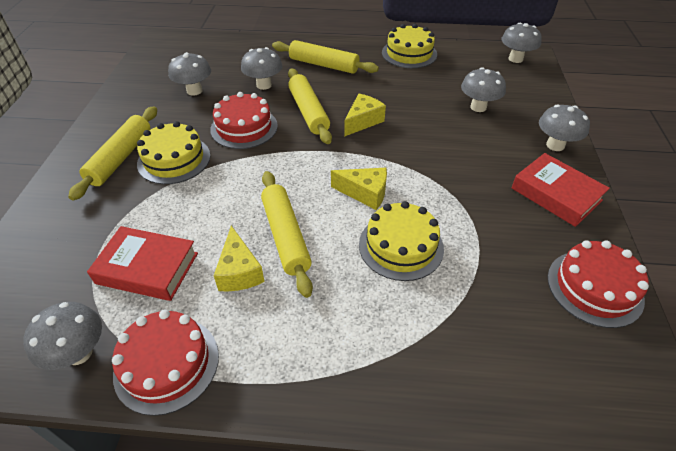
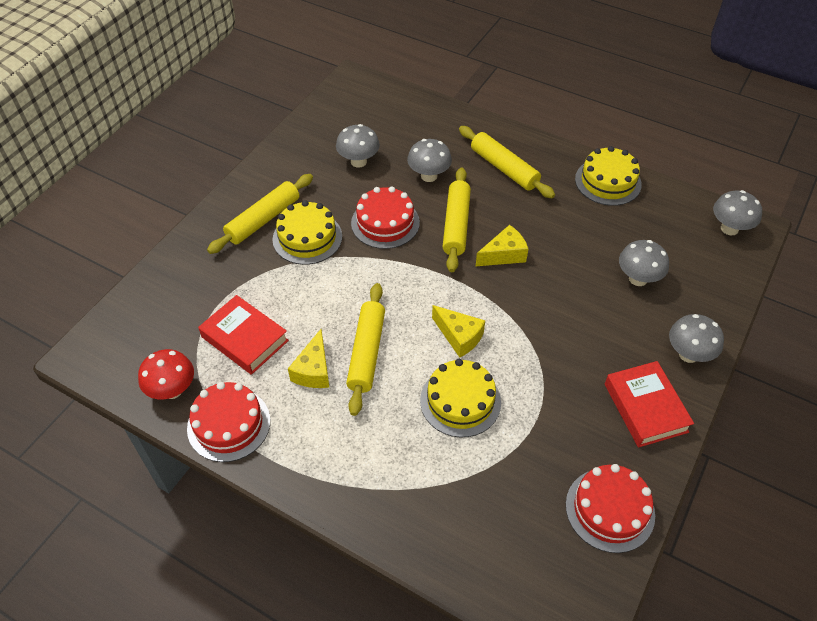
camera: 25 degrees right, 5 degrees up
grey mushroom [23,302,102,370] -> red mushroom [138,349,194,399]

